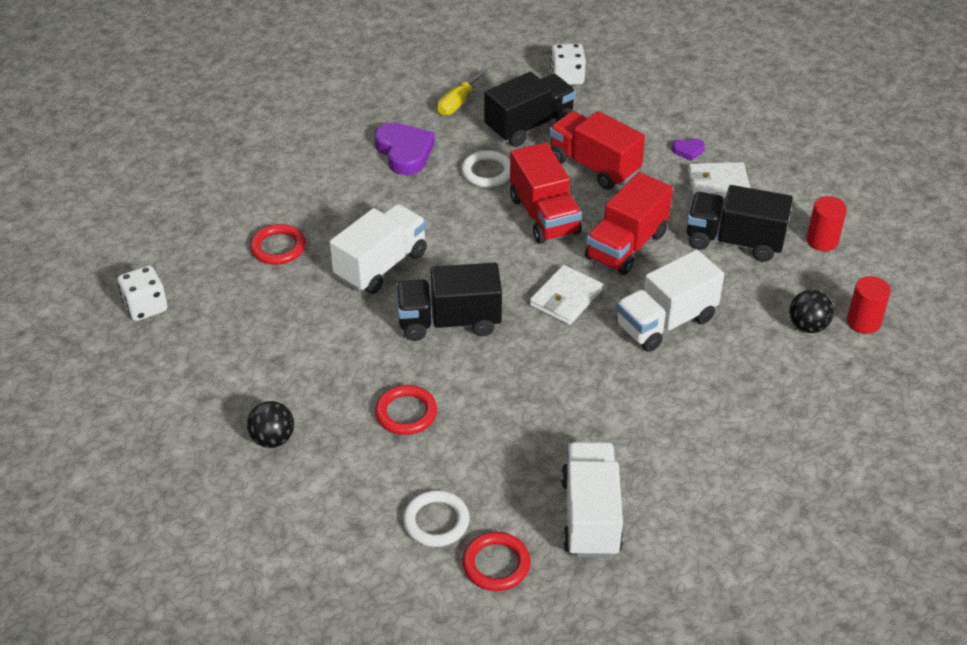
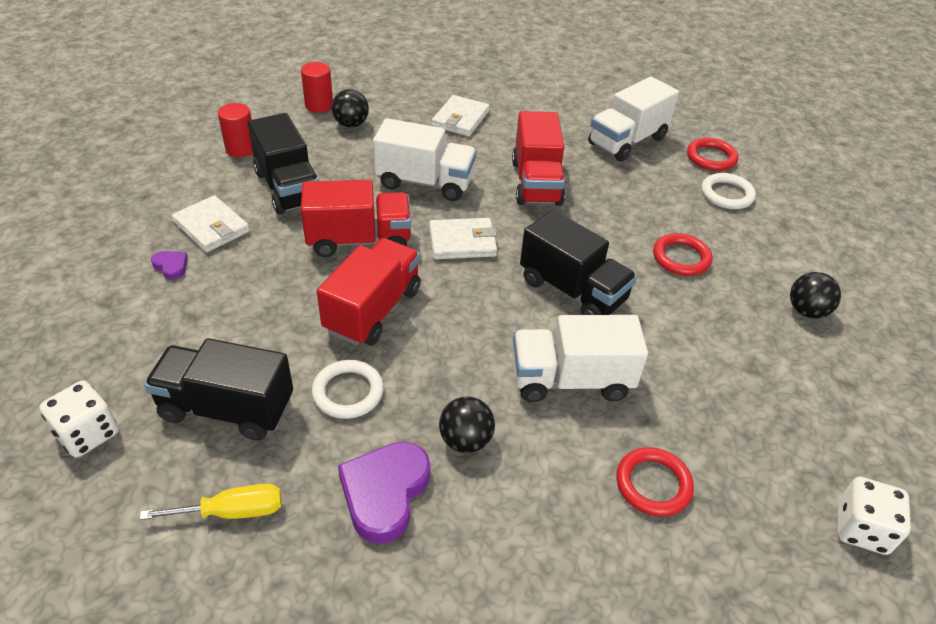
camera: 135 degrees left, 0 degrees up
red truck [549,111,645,190] -> red truck moved to [512,111,565,206]
none -> white wallet [432,95,489,136]
none -> black ball [439,397,495,453]

